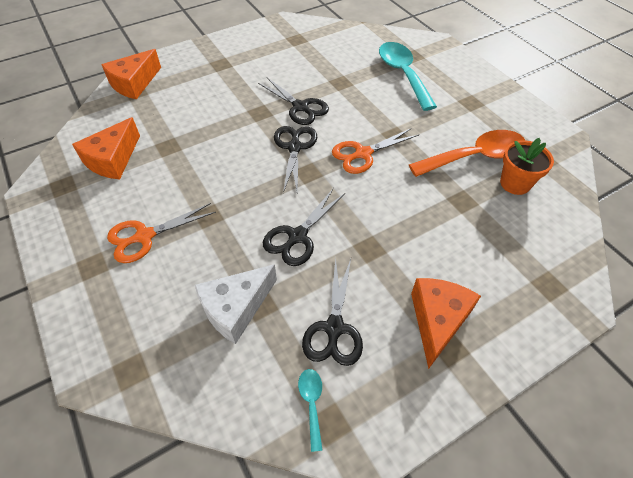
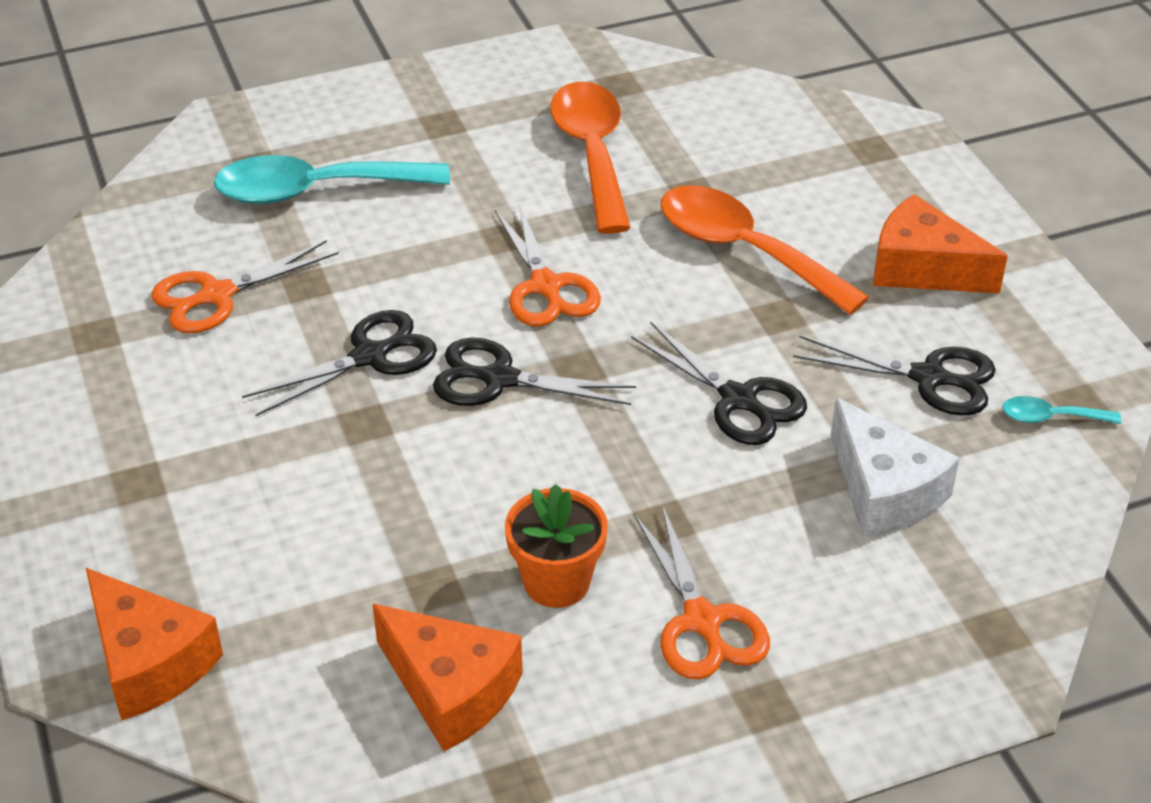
camera: 80 degrees left, 10 degrees down
orange flower pot [500,138,554,195] -> orange flower pot moved to [505,484,608,608]
none -> orange scissors [151,240,339,333]
none -> orange spoon [660,185,869,315]

